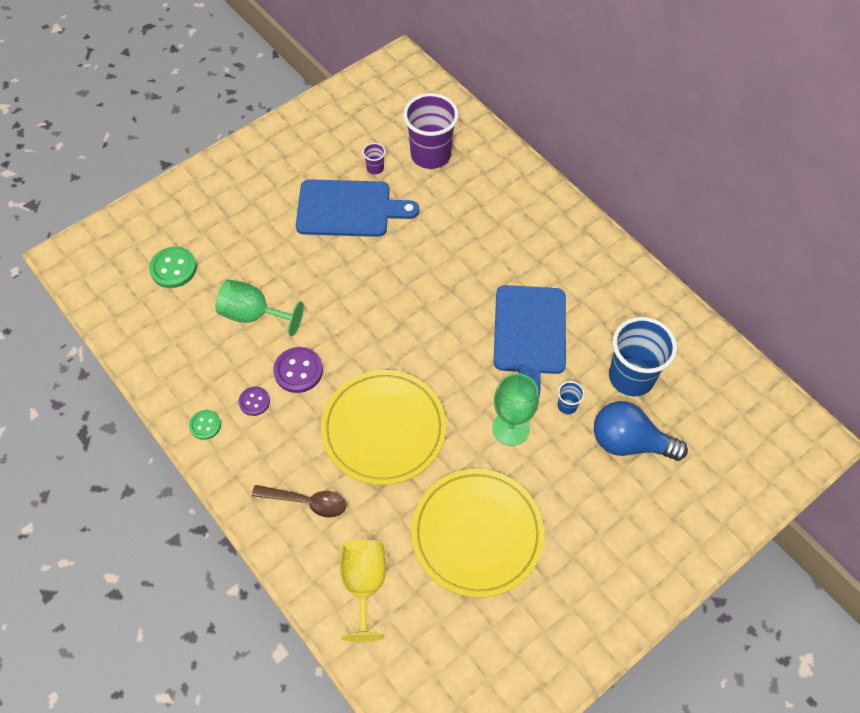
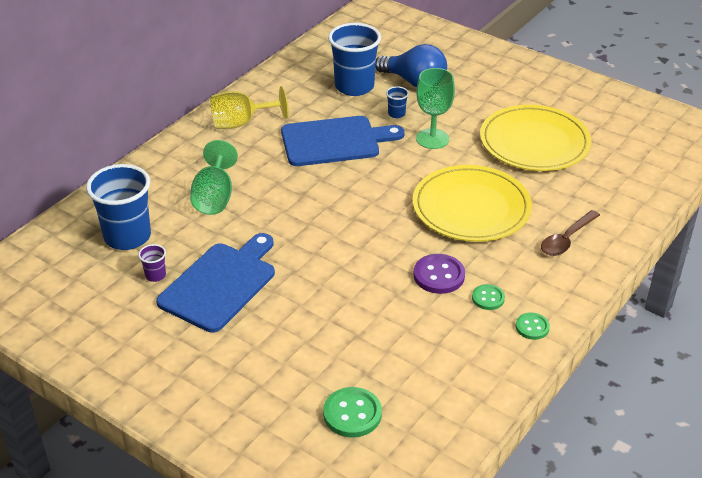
camera: 105 degrees left, 20 degrees down
green goblet [216,279,304,336] -> green goblet moved to [190,140,238,215]
purple button [239,387,270,416] -> green button [472,284,505,310]
brown spoon [252,485,346,518] -> brown spoon turned 135 degrees counterclockwise [541,210,600,256]
blue cutting board [296,179,419,237] -> blue cutting board turned 45 degrees clockwise [156,233,275,333]
yellow goblet [340,540,386,642] -> yellow goblet moved to [210,86,289,129]
purple cup [403,93,459,169] -> blue cup [86,164,151,250]
blue light bulb [594,401,688,461] -> blue light bulb turned 60 degrees counterclockwise [375,44,447,87]

